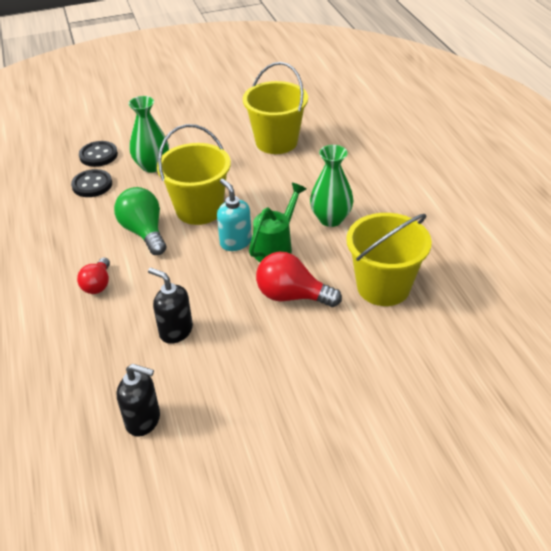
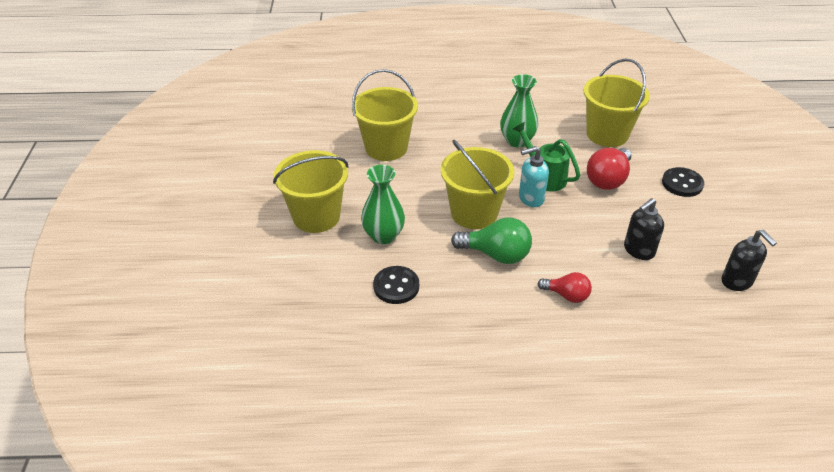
camera: 75 degrees left, 0 degrees up
black button [79,141,118,167] -> black button moved to [662,167,704,197]
green light bulb [114,187,166,255] -> green light bulb turned 150 degrees counterclockwise [451,217,532,264]
black soap dispenser [117,364,160,437] -> black soap dispenser turned 120 degrees clockwise [722,230,777,291]
none -> yellow bucket [273,150,349,233]

